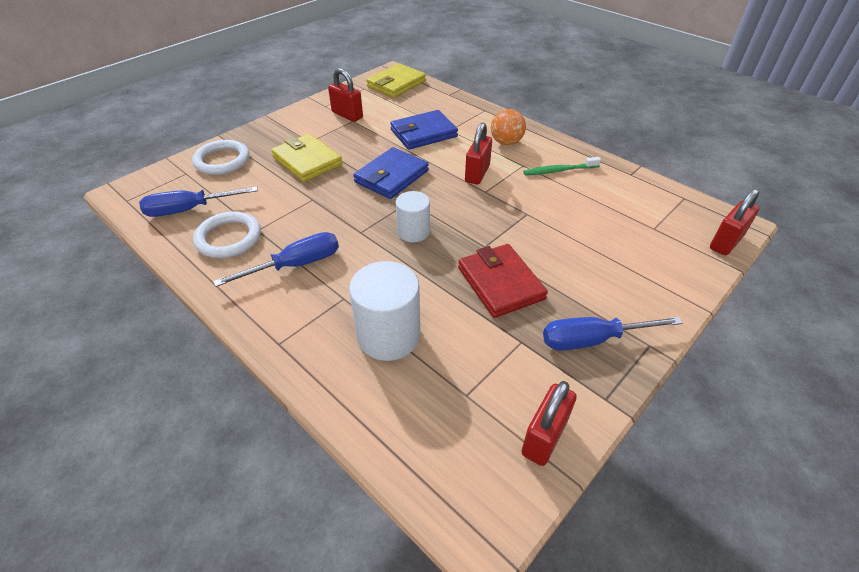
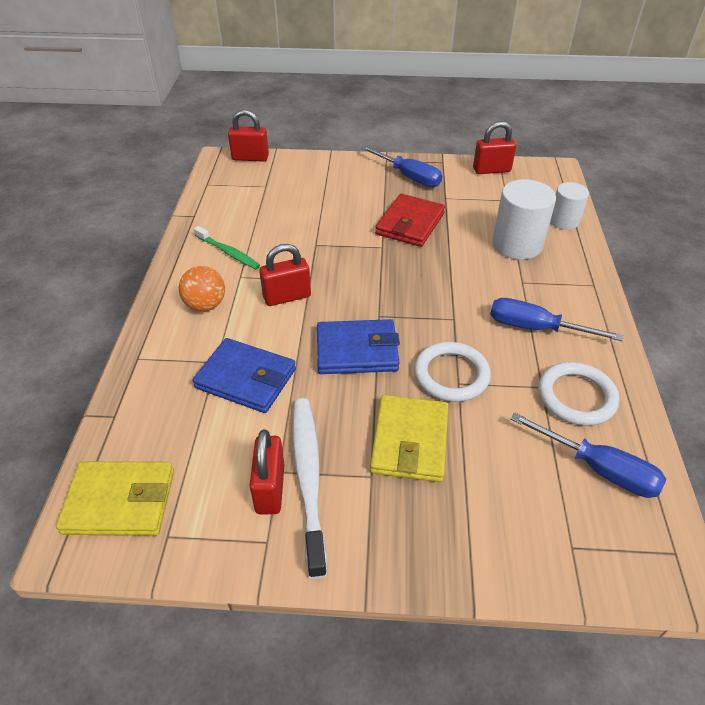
camera: 130 degrees left, 0 degrees up
white ring [192,140,250,175] -> white ring moved to [414,342,491,402]
white cylinder [396,191,430,242] -> white cylinder moved to [550,182,589,230]
none -> white toothbrush [292,398,327,579]

